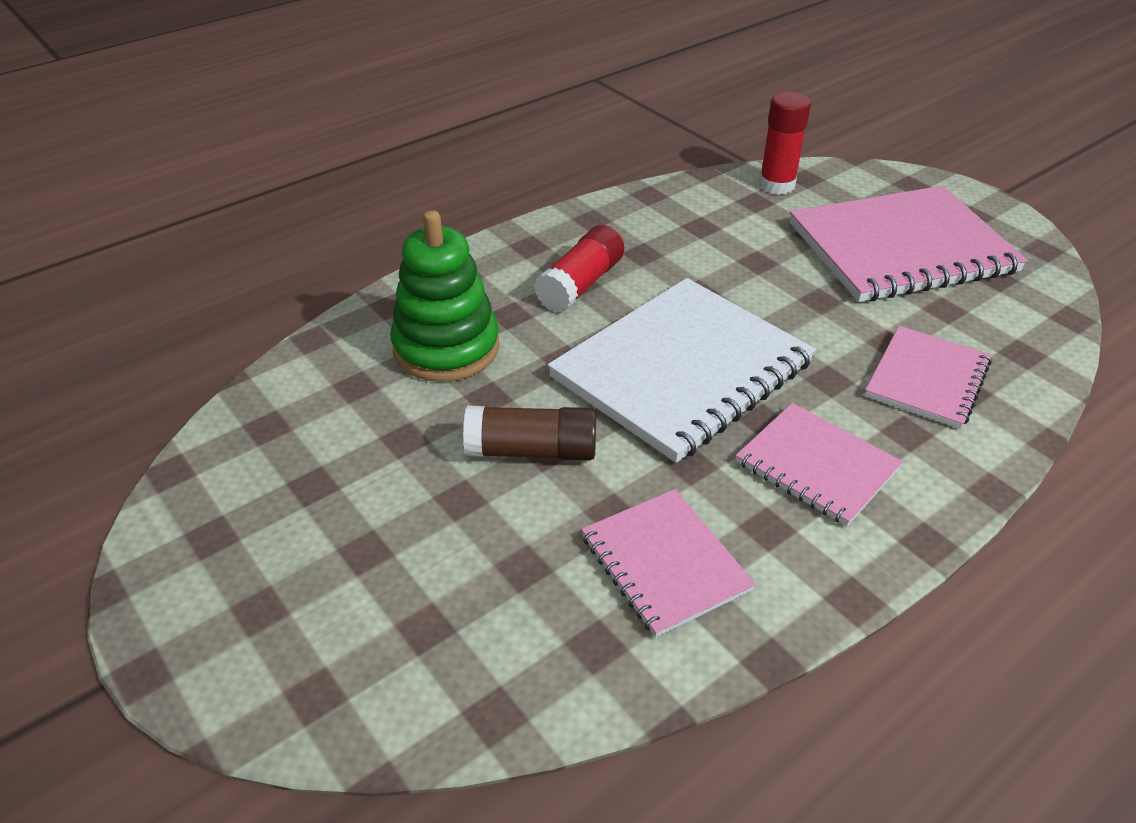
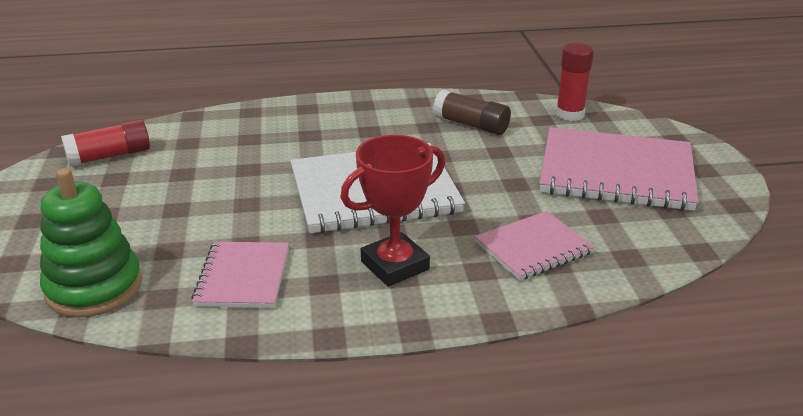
camera: 30 degrees right, 10 degrees down
green stacking toy [390,210,500,382] -> green stacking toy moved to [40,168,142,317]
brown glue stick [463,406,596,460] -> brown glue stick moved to [433,89,511,135]
red glue stick [534,225,624,312] -> red glue stick moved to [61,119,150,167]
pink notebook [736,403,903,526] -> red trophy [340,135,445,287]

